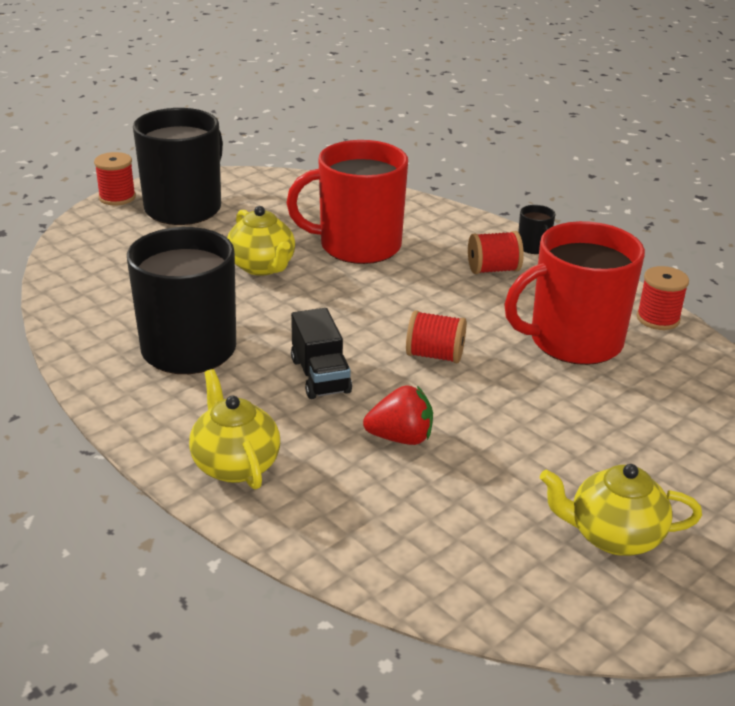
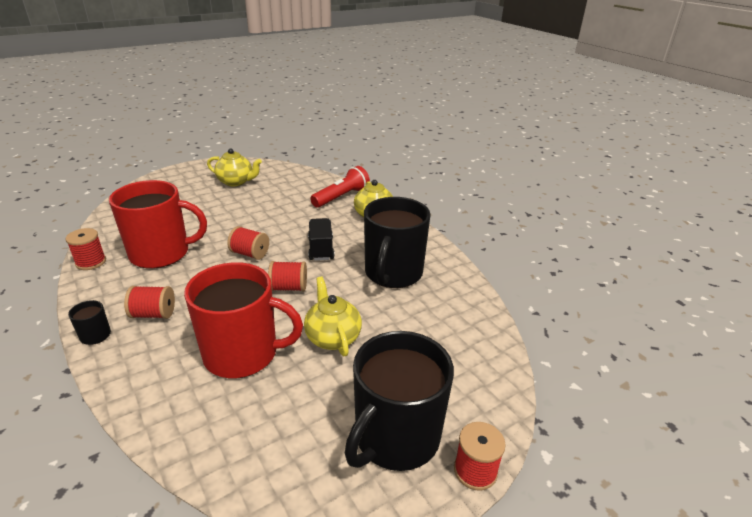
camera: 170 degrees left, 0 degrees up
red strawberry [363,385,433,445] -> none
none -> red spool [268,261,307,292]
none -> red flashlight [310,166,370,208]

